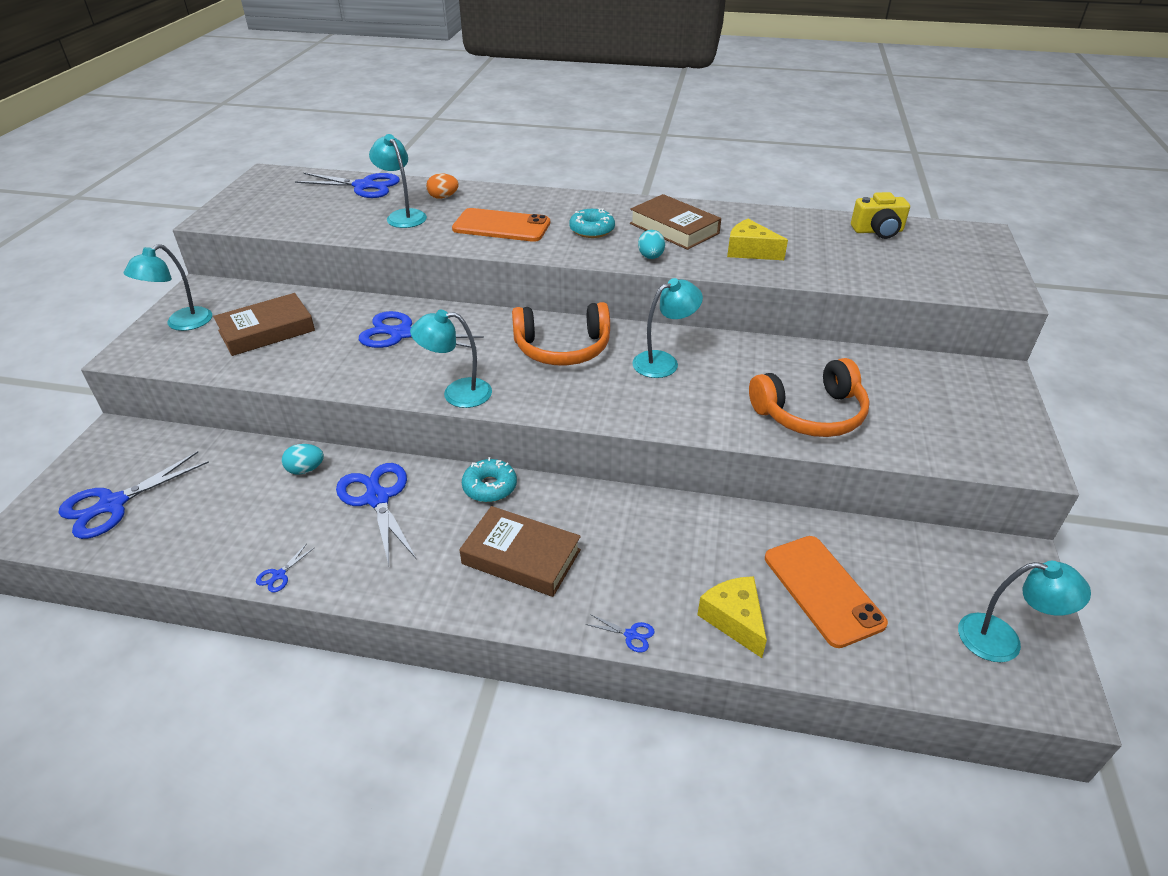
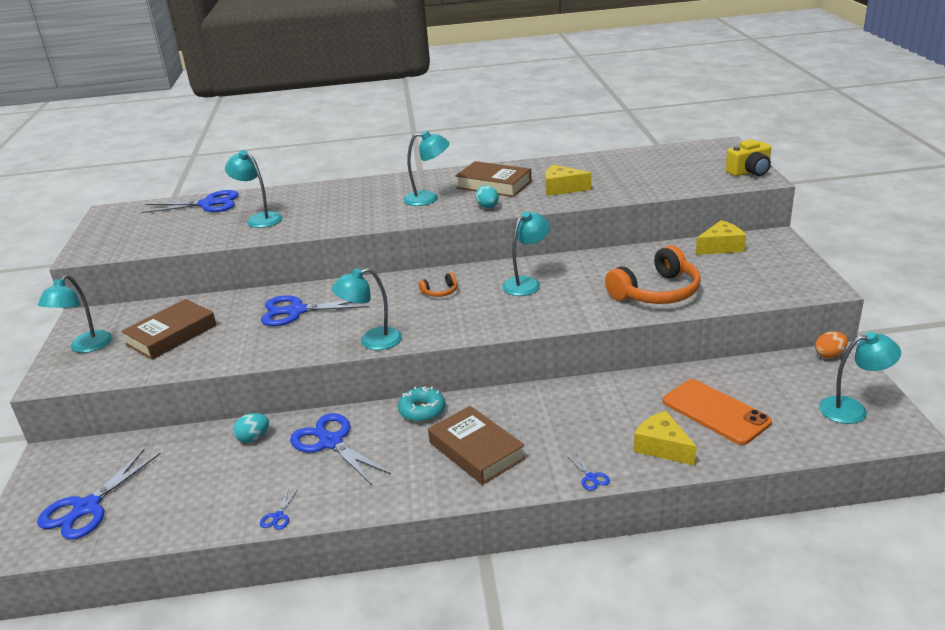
camera: 15 degrees left, 10 degrees down
orange egg [426,173,459,199] -> orange egg moved to [815,331,848,358]
orange phone [452,208,550,242] -> none
brown book [459,506,581,597] -> brown book turned 45 degrees clockwise [428,406,526,485]
orange headphones [512,302,610,365] -> orange headphones [419,273,457,297], size x0.44
turquoise donut [569,208,615,238] -> turquoise lamp [404,131,450,206]
blue scissors [585,614,655,652] -> blue scissors turned 60 degrees clockwise [568,454,610,491]
yellow camera [851,192,910,239] -> yellow camera moved to [726,139,771,176]
none -> yellow cheese [696,220,746,255]

